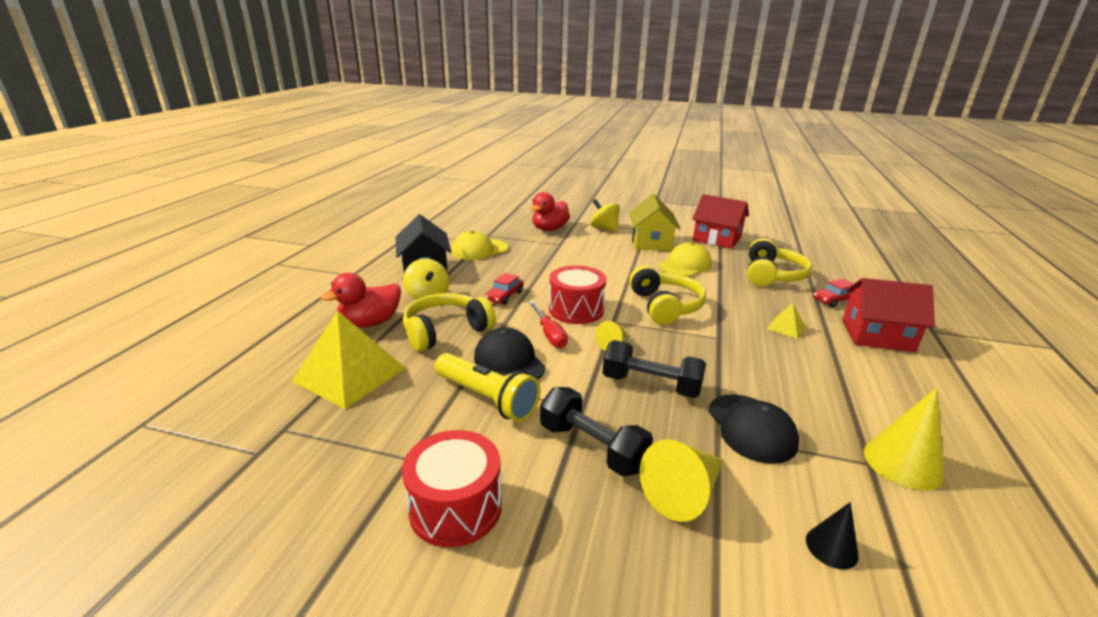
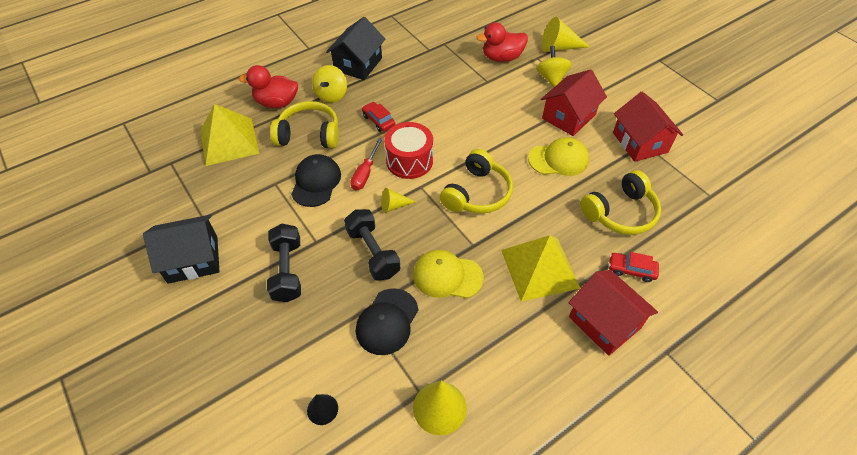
camera: 40 degrees right, 25 degrees up
red drum [402,430,502,547] -> black house [143,215,219,284]
yellow flashlight [435,353,541,422] -> none
yellow cap [451,231,508,260] -> yellow cap moved to [413,250,484,298]
red car [485,273,523,305] -> red car turned 75 degrees clockwise [362,102,395,132]
yellow house [629,194,681,251] -> red house [541,69,607,136]
yellow cone [639,439,723,522] -> yellow cone moved to [542,17,590,52]
yellow pyramid [767,303,806,339] -> yellow pyramid [501,235,581,302], size x2.20

